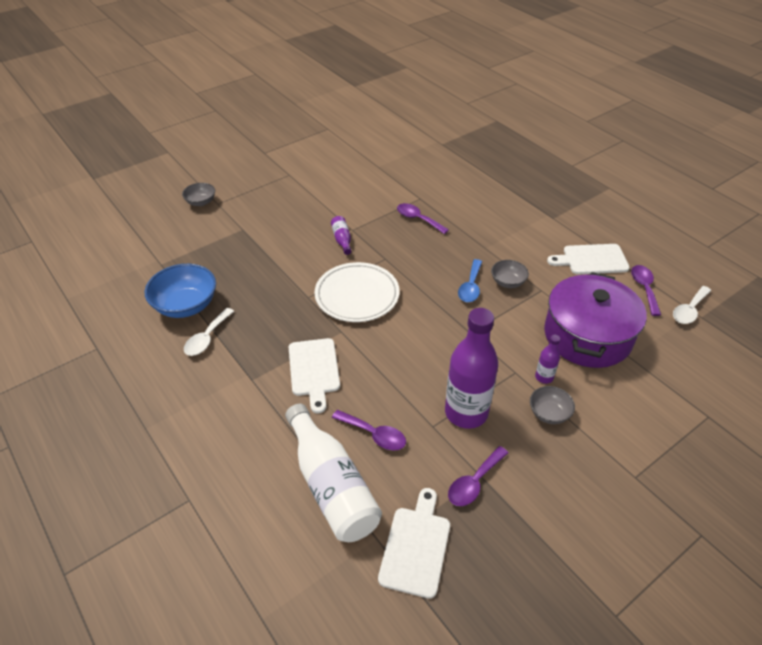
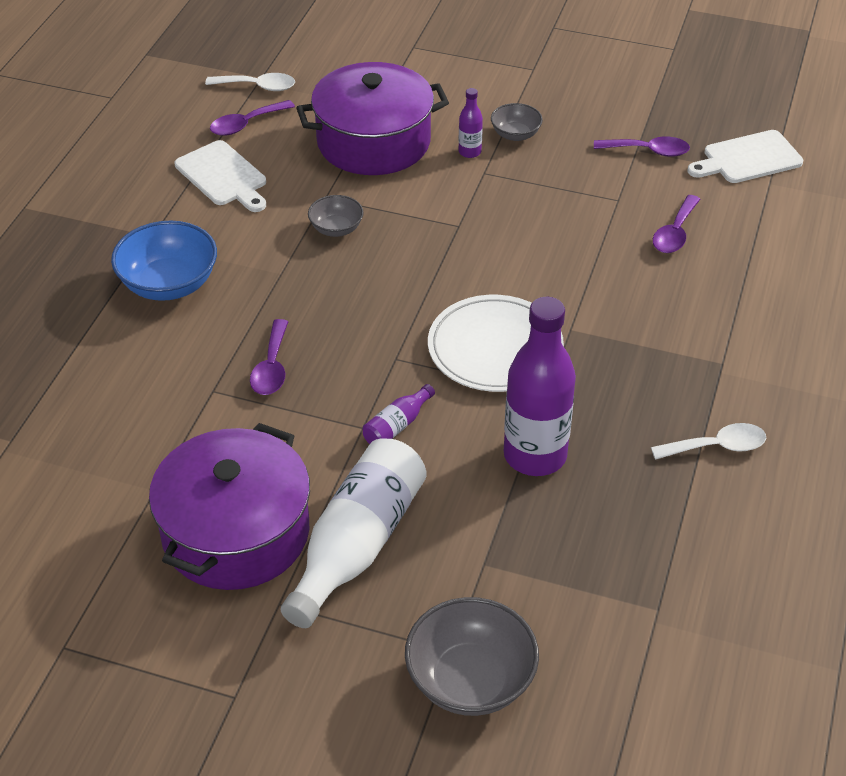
camera: 125 degrees left, 0 degrees up
blue bowl [145,264,216,318] -> blue bowl moved to [111,221,217,301]
grey bowl [182,183,215,206] -> grey bowl [405,597,539,716], size x1.80
white bottle [285,404,382,542] -> white bottle moved to [280,438,426,628]
white cutting board [289,338,340,413] -> none
purple spoon [332,410,406,450] -> purple spoon turned 150 degrees counterclockwise [653,195,701,253]
purple bottle [445,308,498,429] -> purple bottle moved to [504,297,576,476]
blue spoon [458,259,482,302] -> none
none -> purple pot [149,423,310,590]

